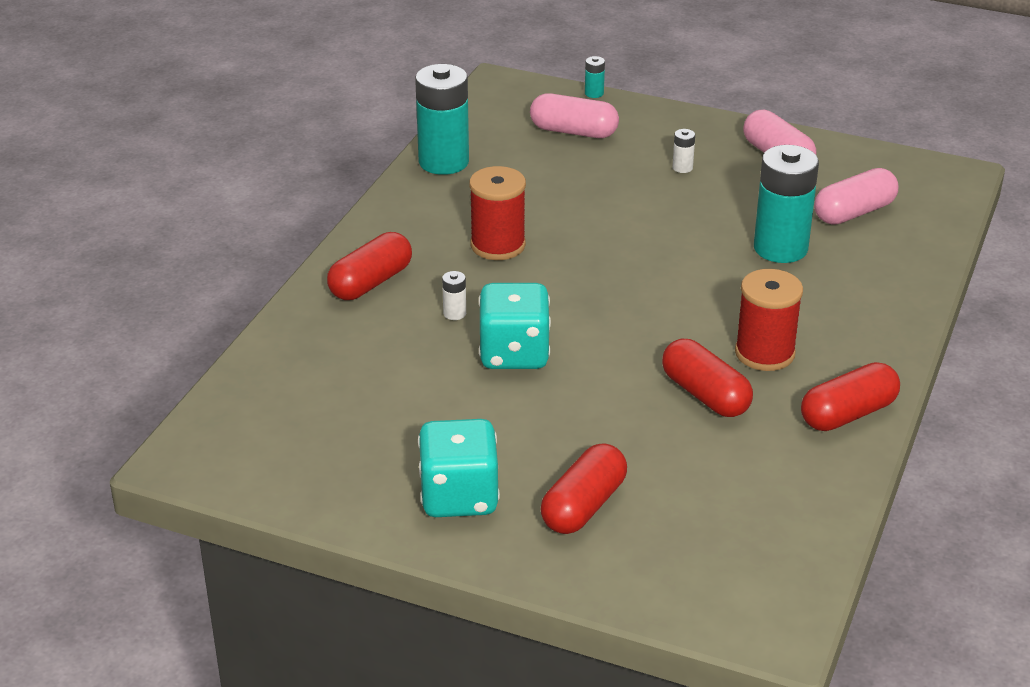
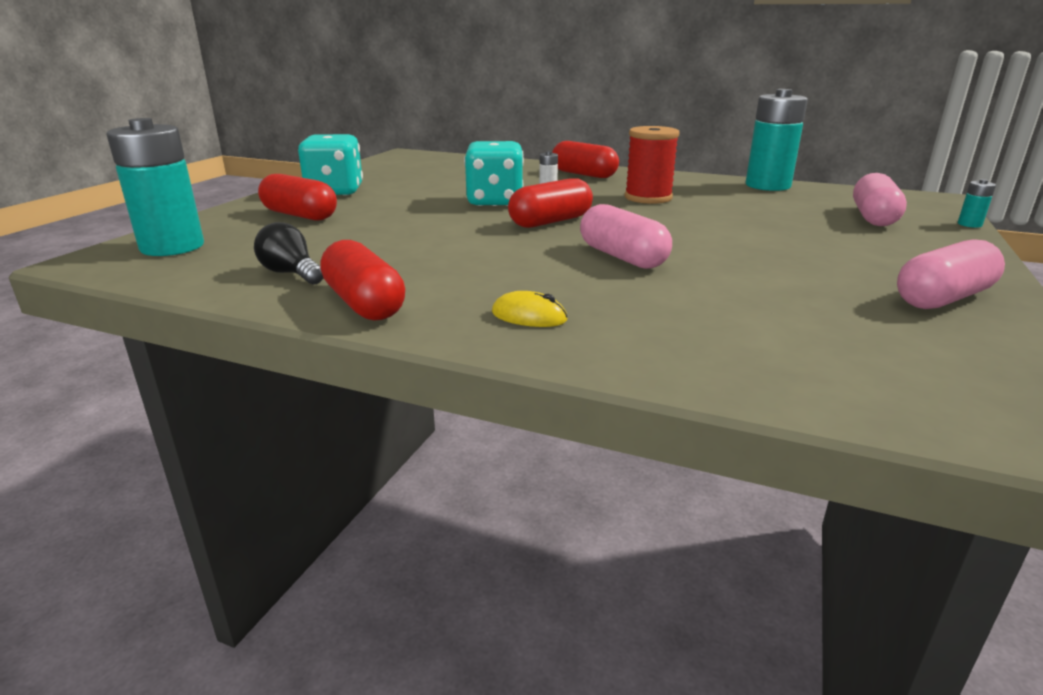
camera: 90 degrees right, 10 degrees down
red capsule [662,339,753,417] -> red capsule moved to [508,178,593,228]
white battery [672,129,695,173] -> none
red spool [735,269,803,371] -> none
turquoise battery [754,145,819,263] -> turquoise battery moved to [106,118,204,256]
pink capsule [814,168,899,225] -> pink capsule moved to [580,204,672,269]
none -> black light bulb [254,222,323,284]
none -> yellow mouse [492,291,567,327]

